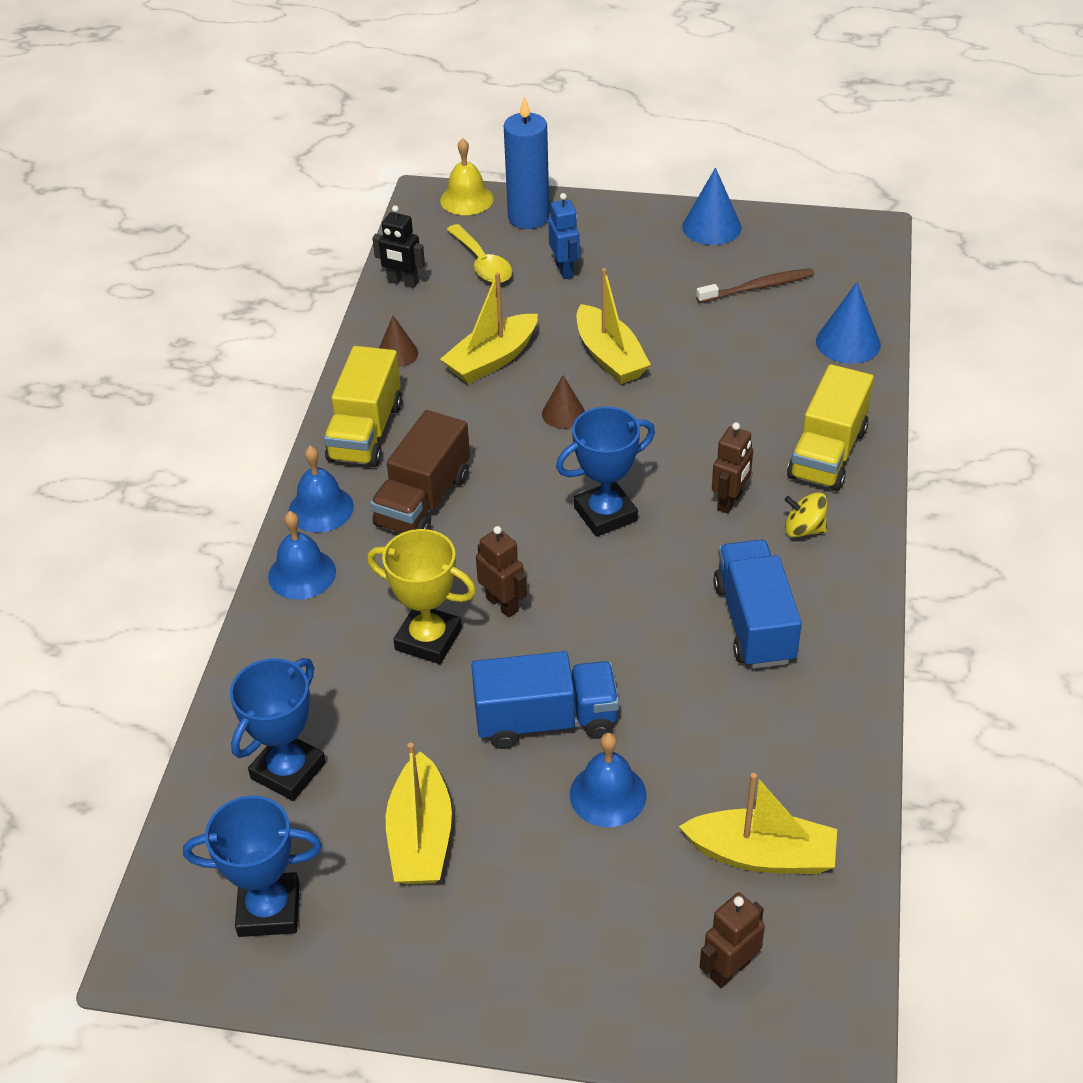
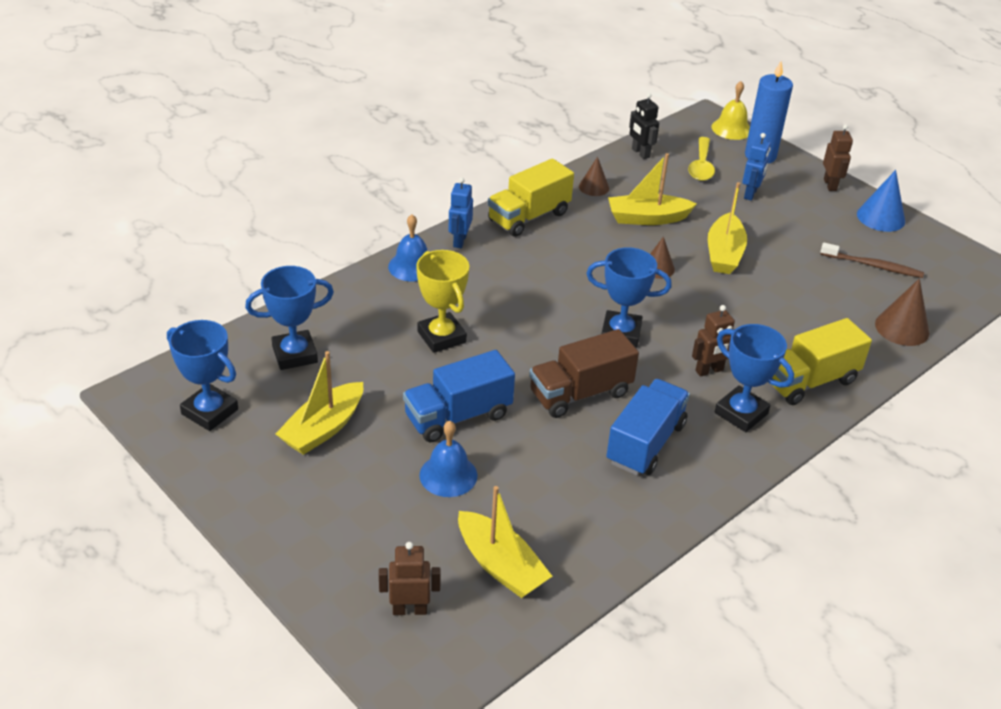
camera: 35 degrees right, 5 degrees down
blue bell [289,446,354,532] -> blue robot [449,177,473,248]
brown truck [370,410,470,533] -> brown truck moved to [529,329,639,418]
blue truck [471,651,619,749] -> blue truck turned 120 degrees clockwise [403,350,515,442]
brown robot [476,526,527,617] -> brown robot moved to [823,124,853,191]
yellow spinning top [785,492,827,537] -> blue trophy [714,324,794,432]
blue cone [816,282,881,364] -> brown cone [875,279,930,346]

